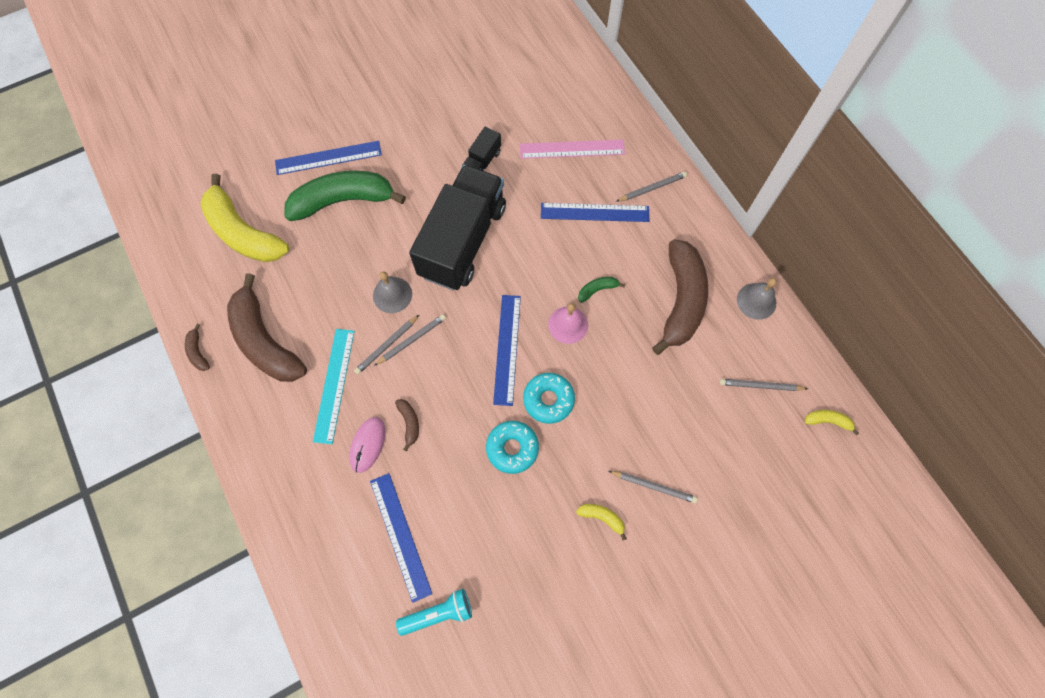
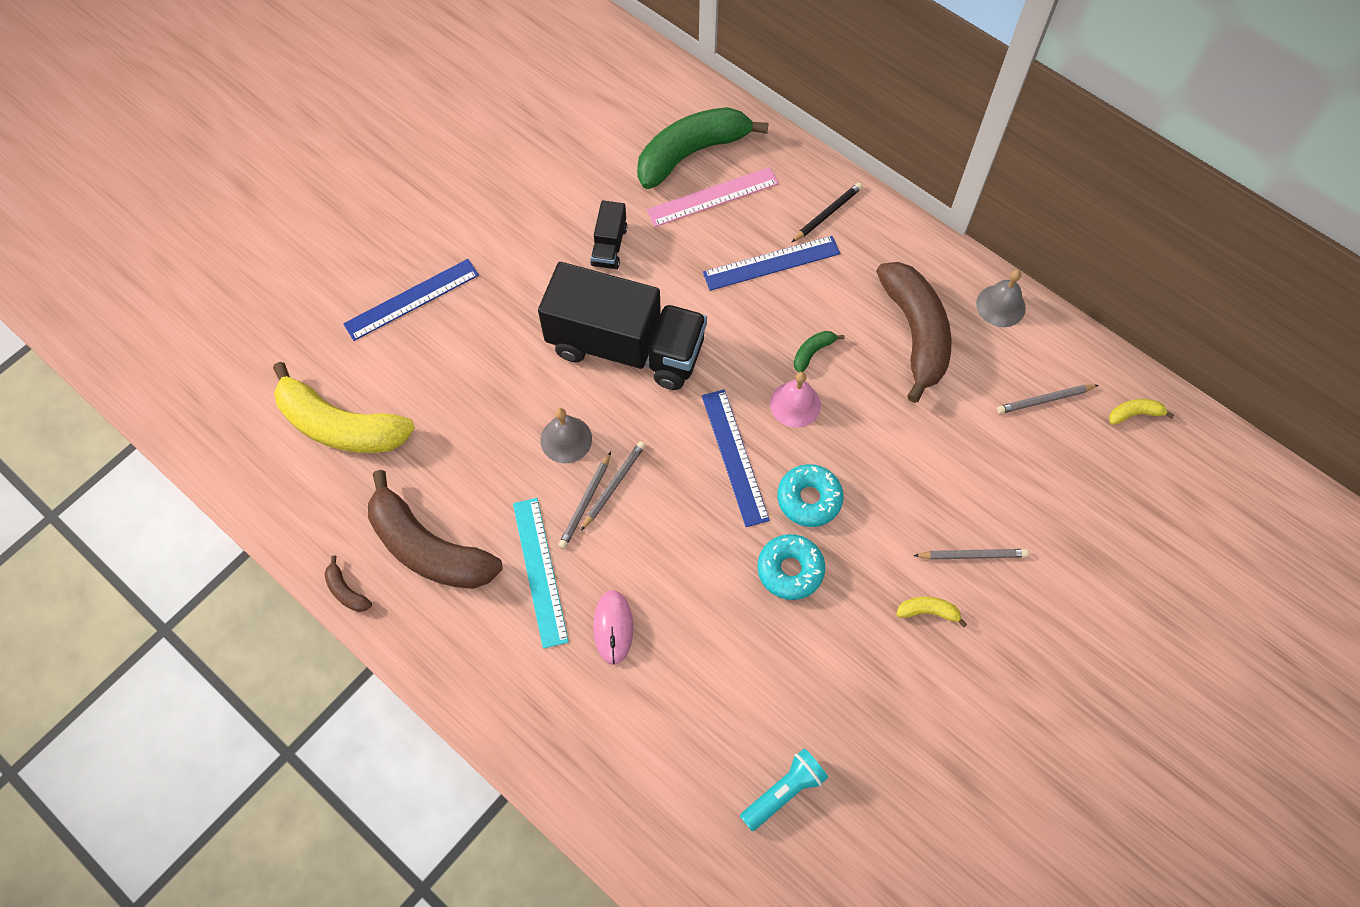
camera: 20 degrees left, 5 degrees down
green banana [284,171,406,221] -> green banana moved to [637,107,769,189]
blue ruler [370,473,432,603] -> none
brown banana [395,399,419,451] -> none
black truck [409,165,506,290] -> black truck turned 105 degrees clockwise [538,262,707,390]
grey pencil [616,172,687,202] -> black pencil [792,182,863,242]

